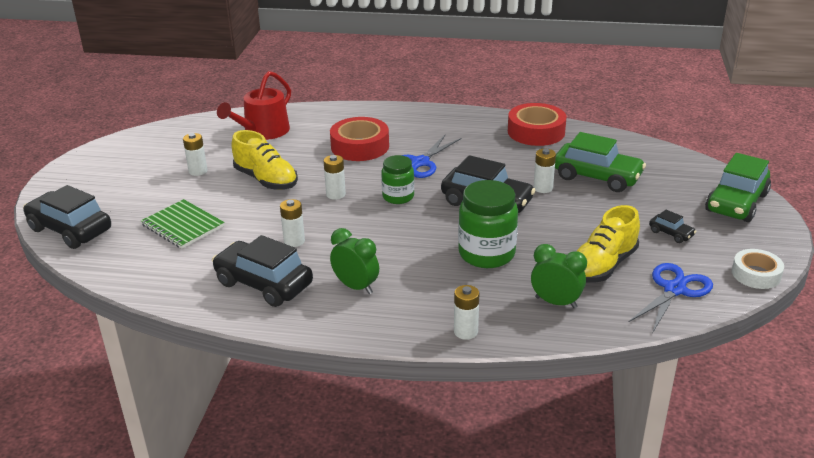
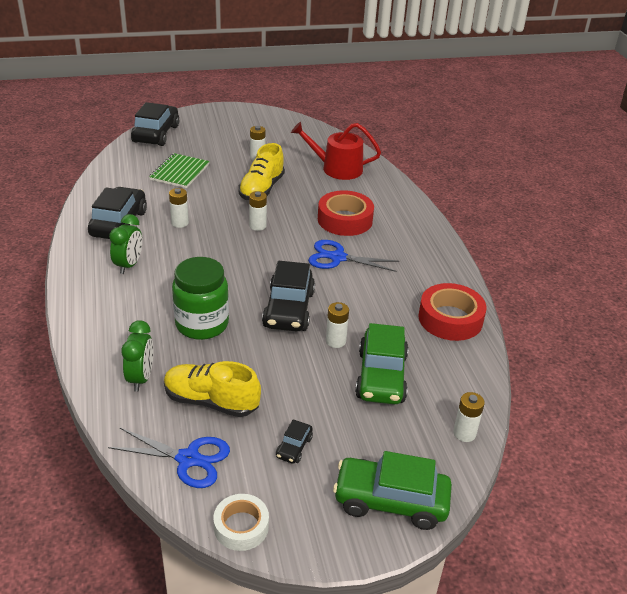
camera: 65 degrees right, 5 degrees up
green jar [381,155,414,204] -> none
white battery [454,285,479,340] -> white battery moved to [453,392,485,442]

